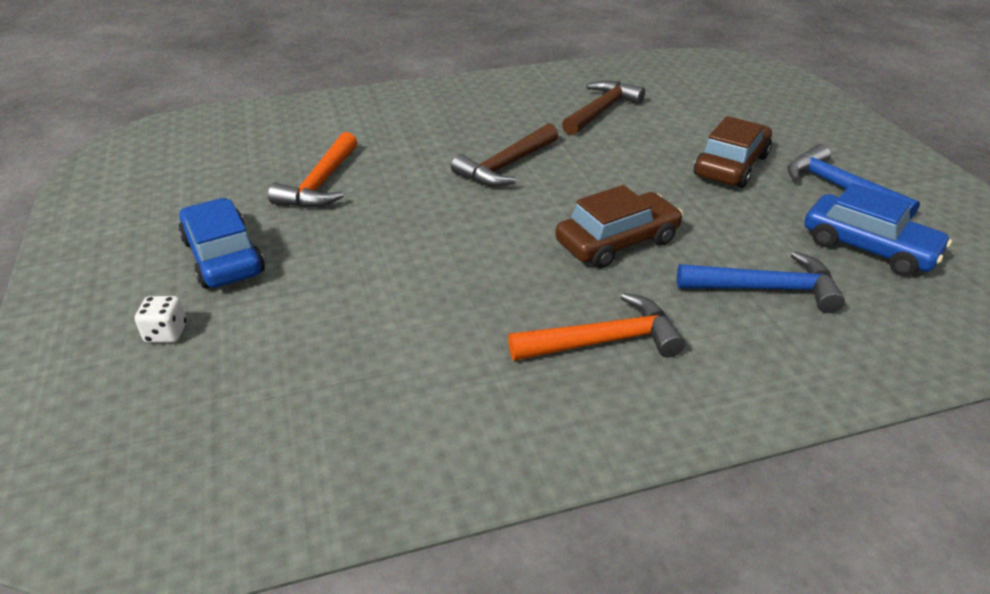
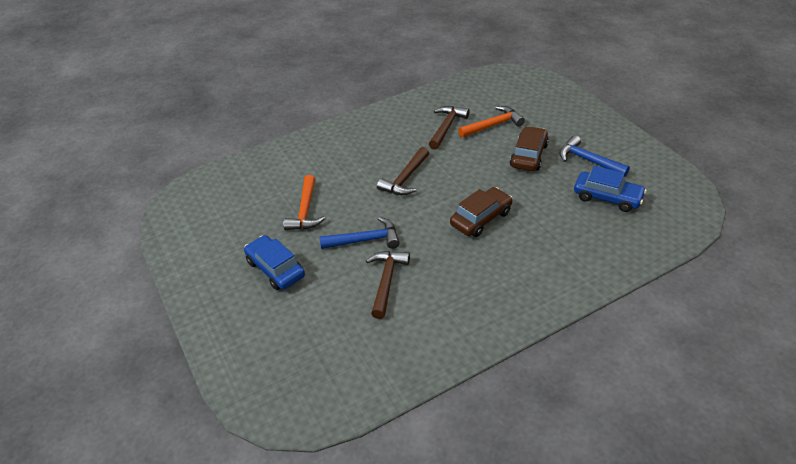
camera: 10 degrees left, 5 degrees up
white dice [135,296,187,343] -> none
orange hammer [508,293,685,361] -> orange hammer moved to [458,106,525,138]
blue hammer [677,251,845,313] -> blue hammer moved to [320,217,400,249]
none -> brown hammer [366,251,410,319]

